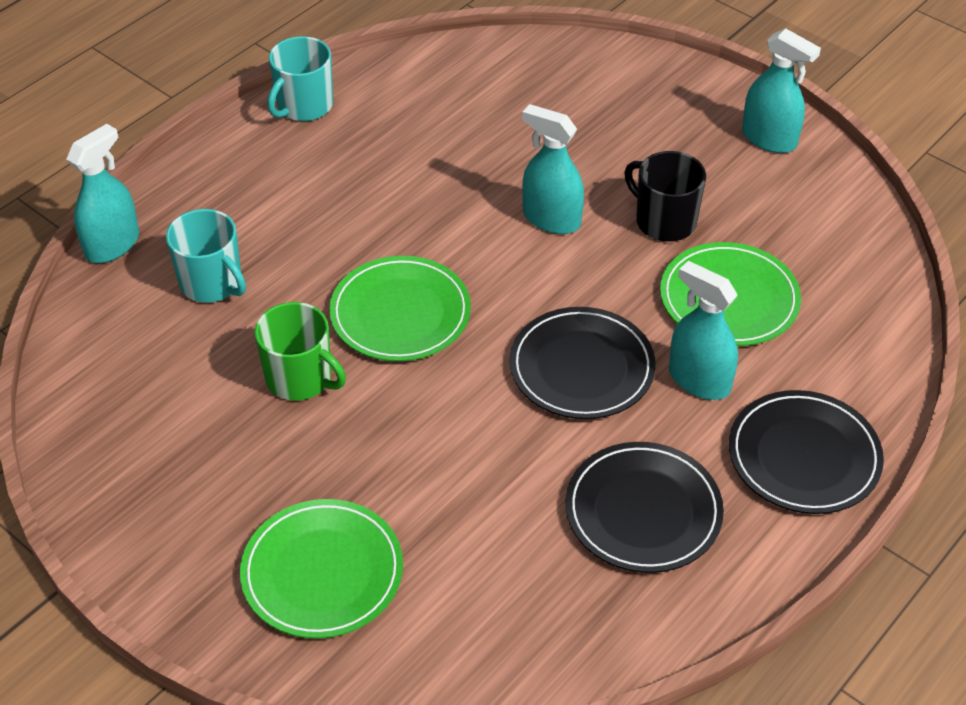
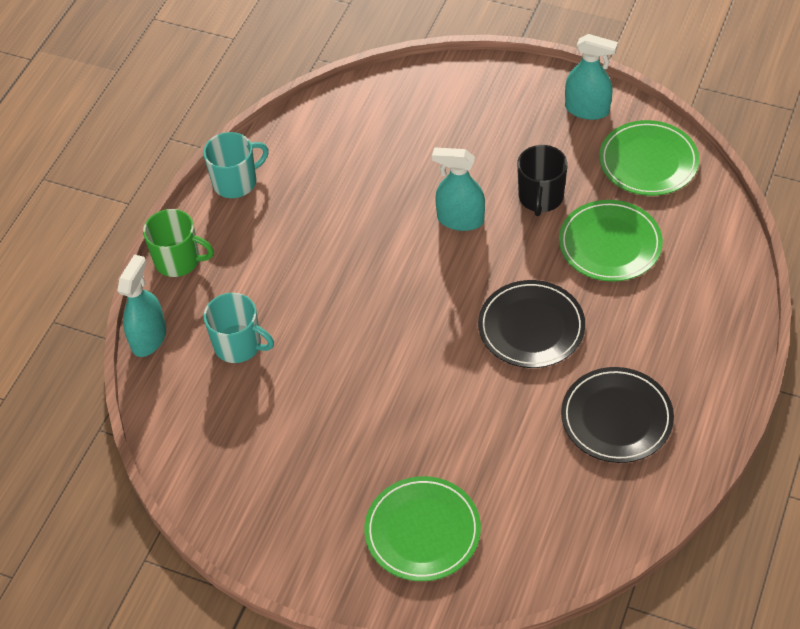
camera: 15 degrees left, 5 degrees up
green mug [255,302,346,401] -> green mug moved to [143,209,214,277]
turquoise mug [267,36,333,121] -> turquoise mug turned 135 degrees counterclockwise [203,132,269,198]
green plate [329,256,471,361] -> green plate moved to [599,120,699,196]
black mug [624,151,706,242] -> black mug turned 105 degrees counterclockwise [517,145,568,216]
turquoise spray bottle [669,261,738,400] -> none
black plate [729,390,884,514] -> none

